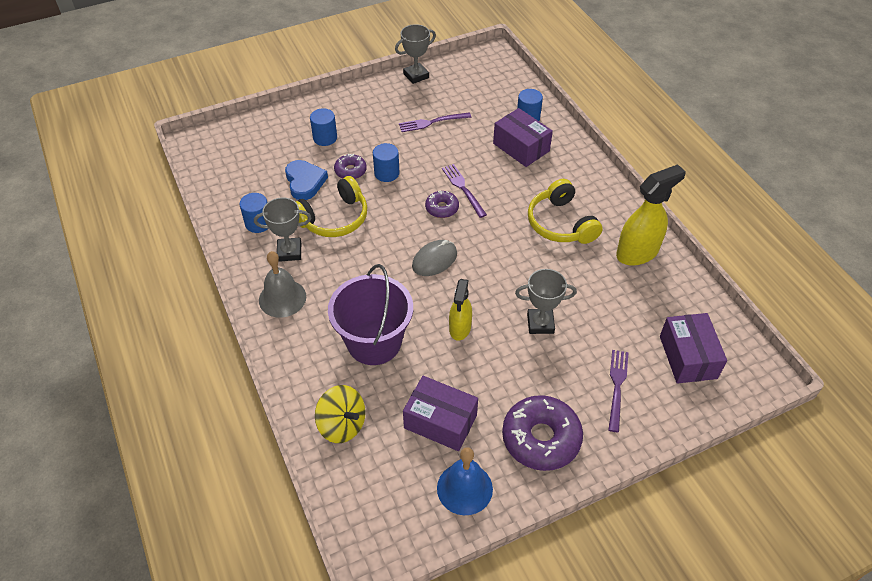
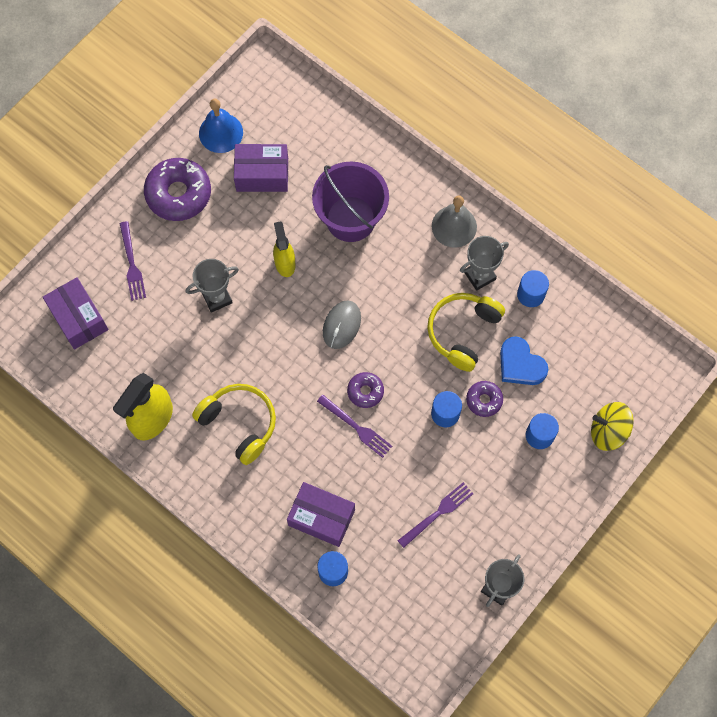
camera: 155 degrees right, 20 degrees up
yellow spinning top [315,385,366,443] -> yellow spinning top moved to [591,402,634,451]

